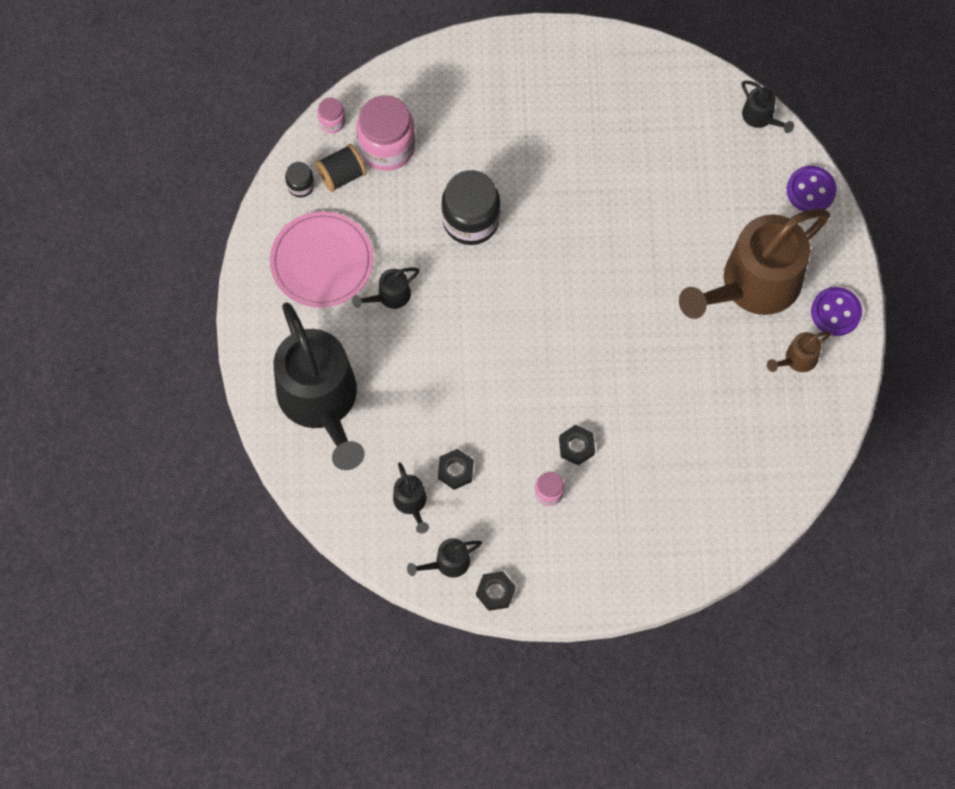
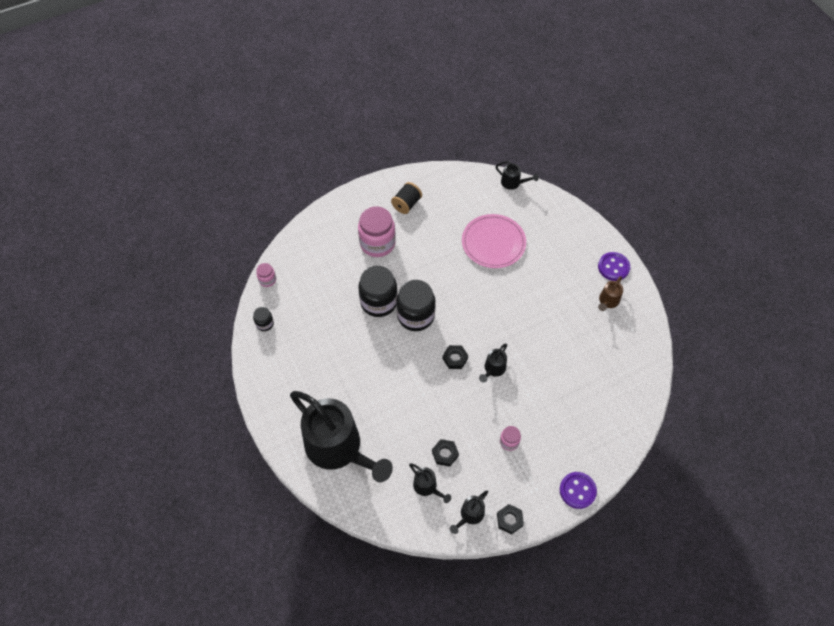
camera: 25 degrees left, 10 degrees down
pink plate [270,211,374,308] -> pink plate moved to [462,214,526,268]
black spool [316,144,367,192] -> black spool moved to [391,182,422,214]
black watering can [352,268,420,309] -> black watering can moved to [479,343,507,383]
pink jar [356,95,415,171] -> pink jar moved to [358,206,396,257]
black nut [559,425,595,466] -> black nut moved to [443,345,468,369]
brown watering can [679,209,830,319] -> none
purple button [787,166,837,211] -> purple button moved to [560,472,597,509]
none -> black jar [396,280,436,331]

